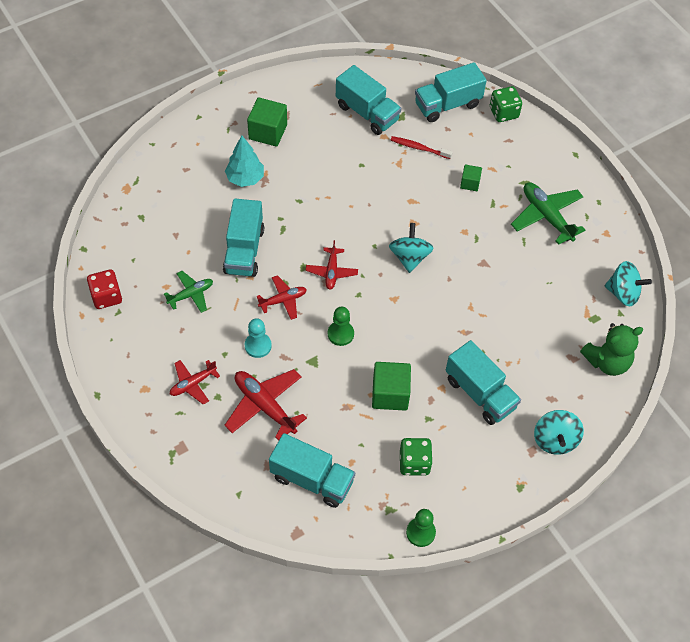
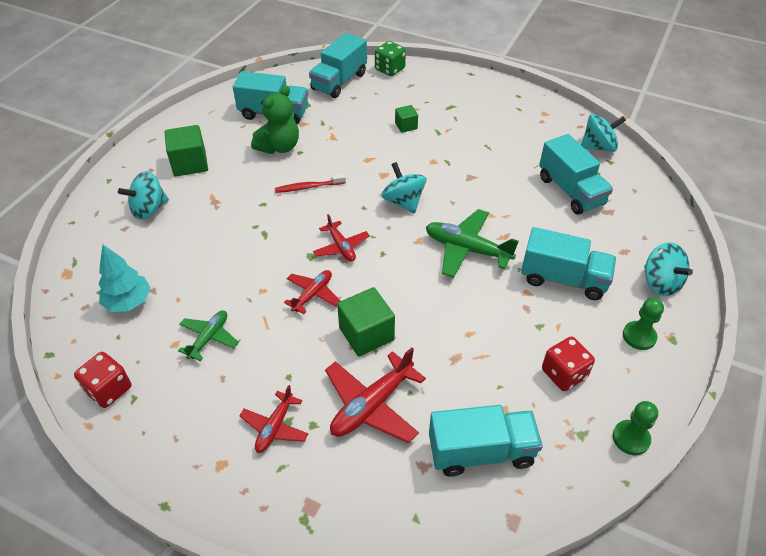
camera: 30 degrees left, 10 degrees down
turquoise truck [223,199,264,277] -> turquoise truck moved to [539,134,613,215]
red plane [224,369,307,441] -> red plane turned 60 degrees counterclockwise [325,347,426,443]
turquoise tree [225,136,264,187] -> turquoise tree moved to [98,245,151,312]
turquoise pawn [245,318,272,358] -> none
green pawn [328,307,354,346] -> green pawn moved to [623,298,664,350]
green cube [372,362,411,411] -> green cube moved to [337,287,395,356]
red toothbrush [390,136,453,159] -> red toothbrush moved to [275,174,346,193]
green dice [400,438,433,476] -> red dice [542,337,595,391]
green plane [511,182,585,245] -> green plane moved to [426,209,519,278]
green teddy bear [580,323,644,376] -> green teddy bear moved to [251,85,299,154]
none -> turquoise spinning top [118,171,169,220]

